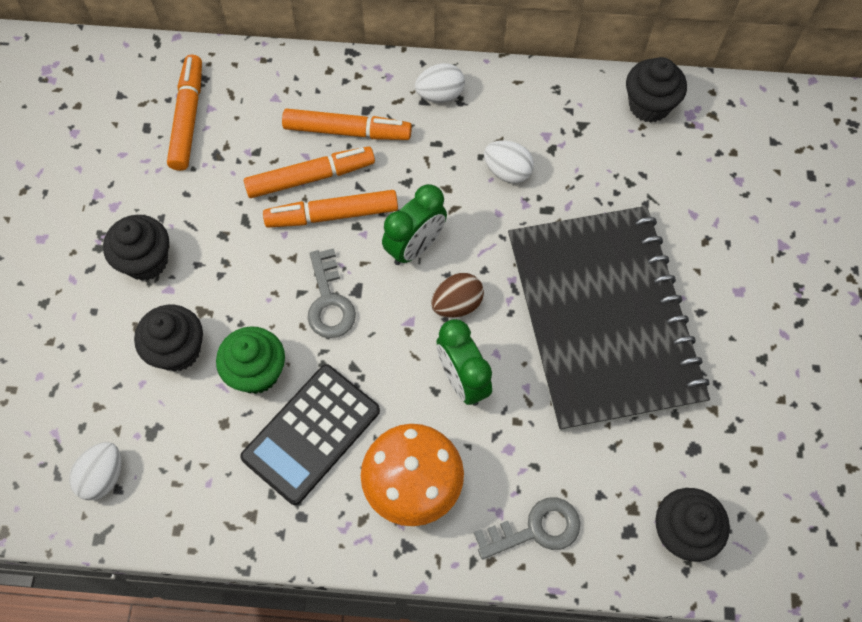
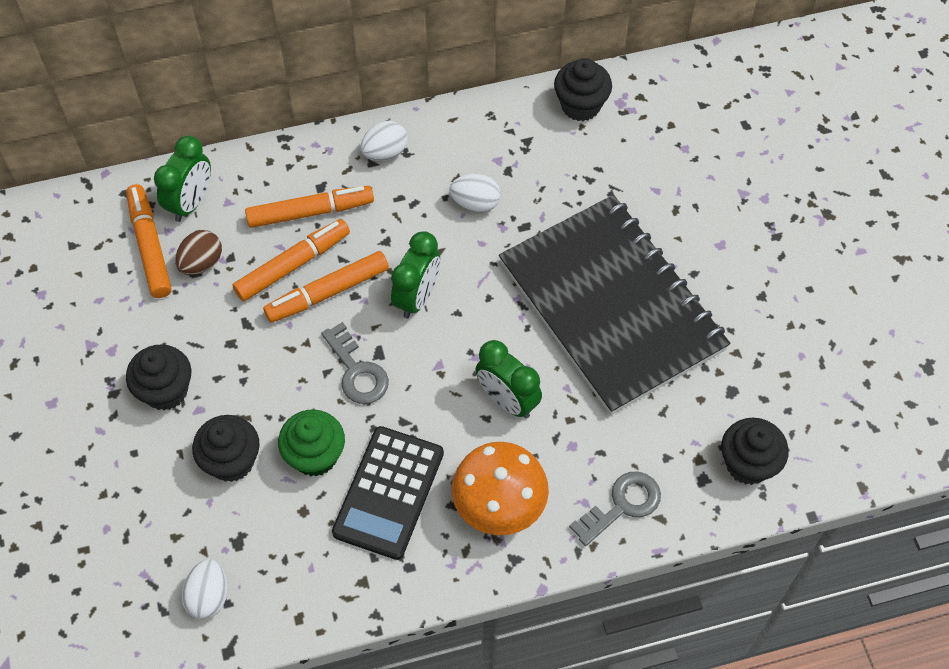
camera: 20 degrees left, 5 degrees down
brown egg [431,273,484,318] -> brown egg moved to [175,230,222,275]
none -> green clock [154,136,211,222]

